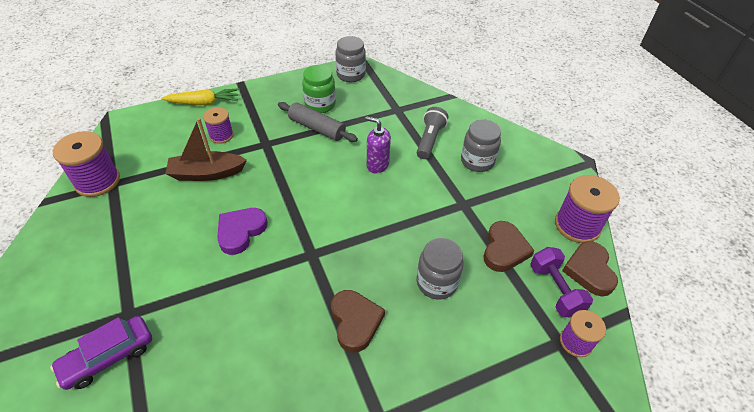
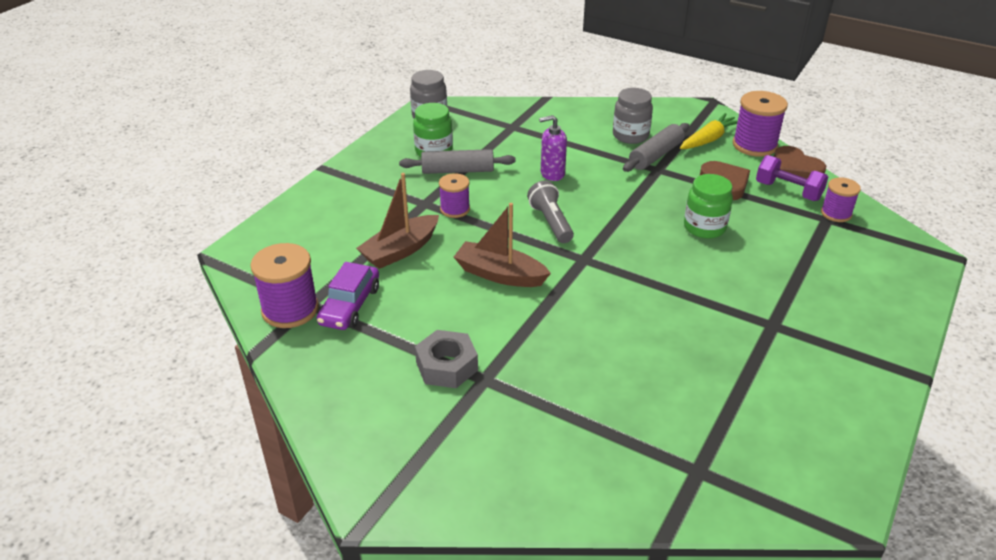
camera: 35 degrees left, 10 degrees down
purple car [50,316,152,390] -> purple car moved to [317,262,379,330]
yellow carrot [161,88,239,105] -> yellow carrot moved to [680,113,738,149]
purple spool [203,107,234,144] -> purple spool moved to [439,173,470,218]
purple heart [217,208,268,255] -> brown boat [454,203,551,287]
brown heart [331,290,385,353] -> none
grey flashlight [417,107,448,159] -> grey flashlight moved to [527,181,574,243]
grey jar [417,238,463,300] -> green jar [684,174,733,239]
none -> grey nut [415,330,478,388]
none -> grey rolling pin [623,123,689,172]

